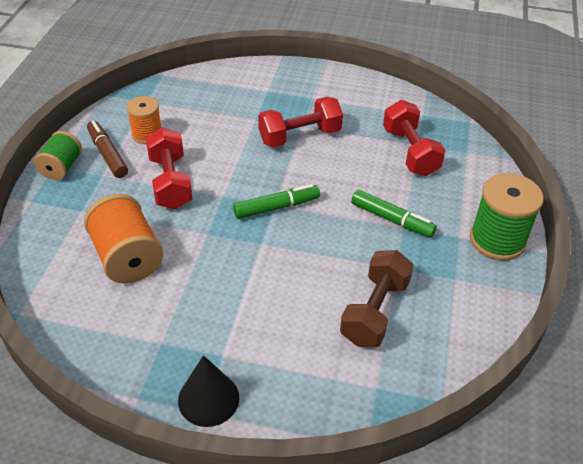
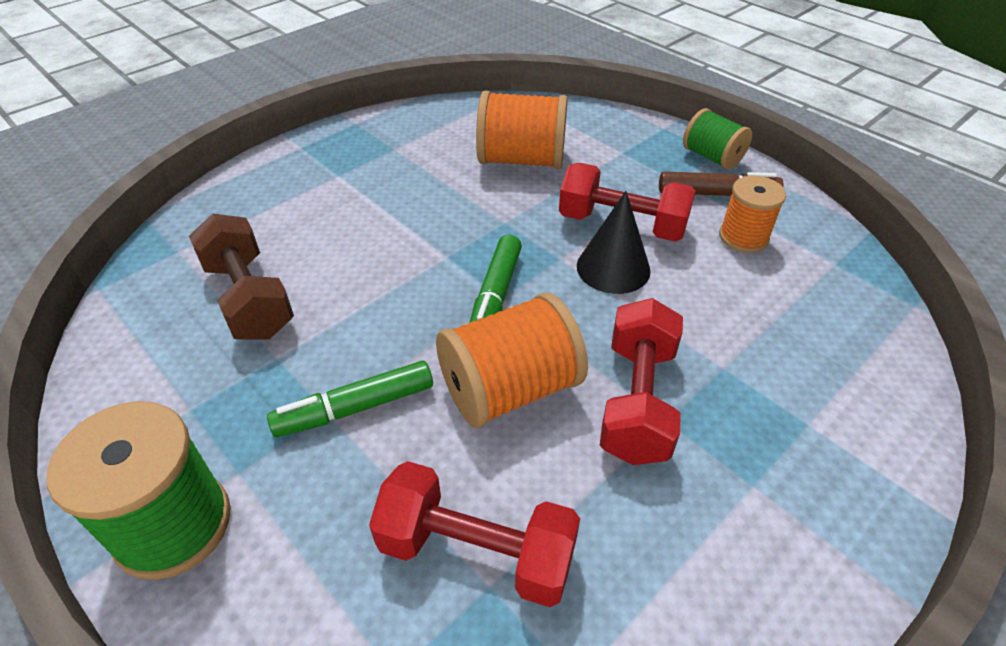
camera: 125 degrees right, 0 degrees up
black cone [178,355,239,427] -> black cone moved to [577,191,651,294]
none -> orange spool [436,292,588,428]

